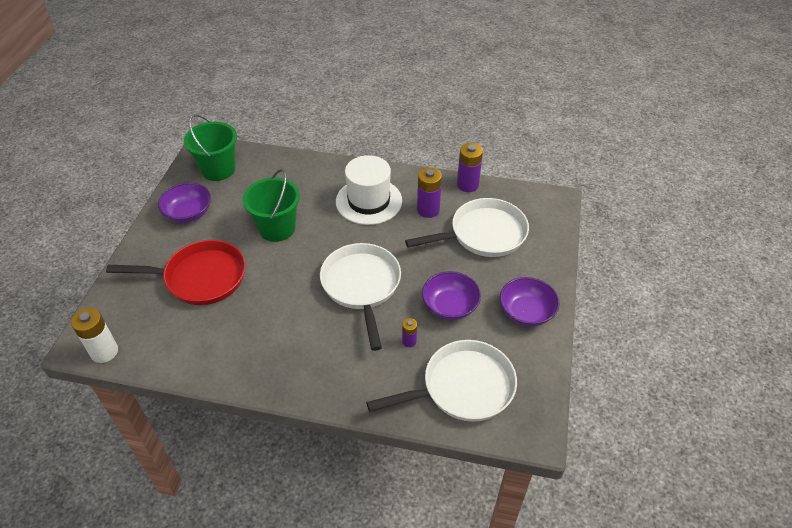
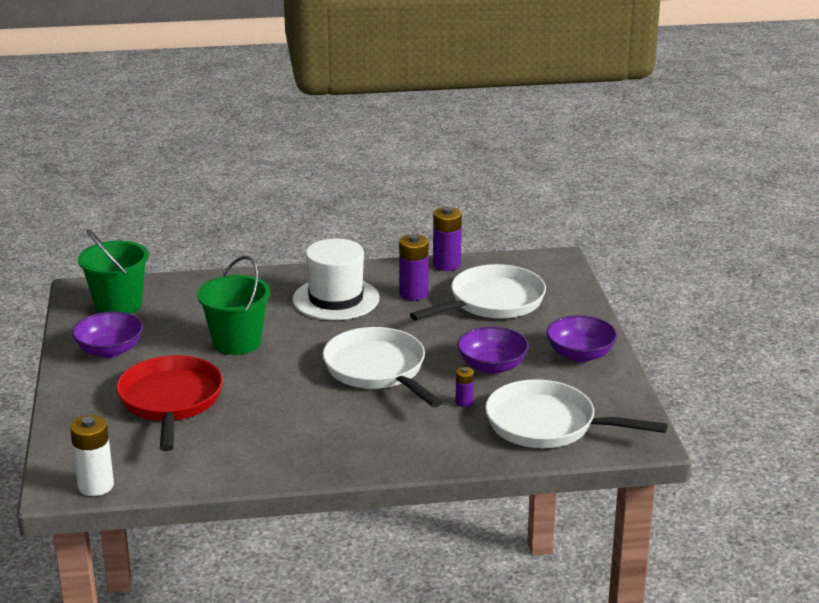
camera: 20 degrees left, 20 degrees down
red pan [106,240,246,305] -> red pan turned 75 degrees counterclockwise [116,355,223,451]
white pan [366,340,517,422] -> white pan turned 120 degrees counterclockwise [485,379,668,448]

